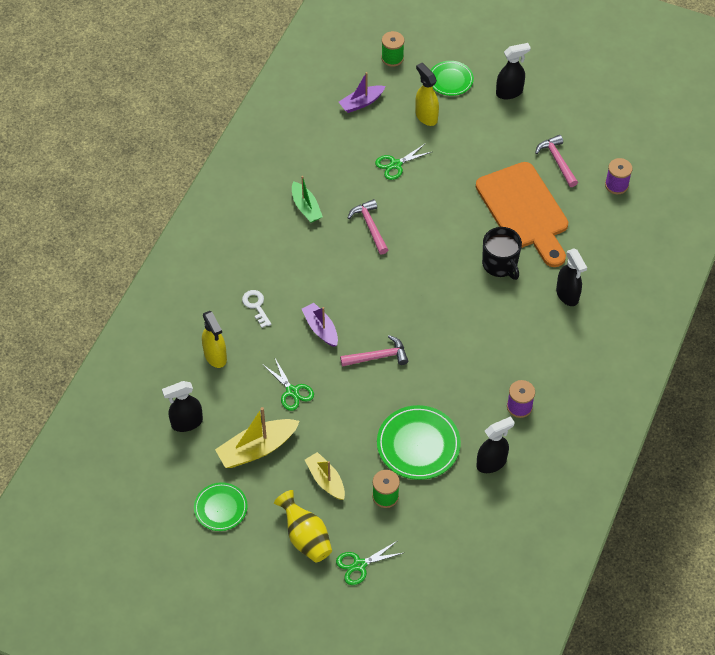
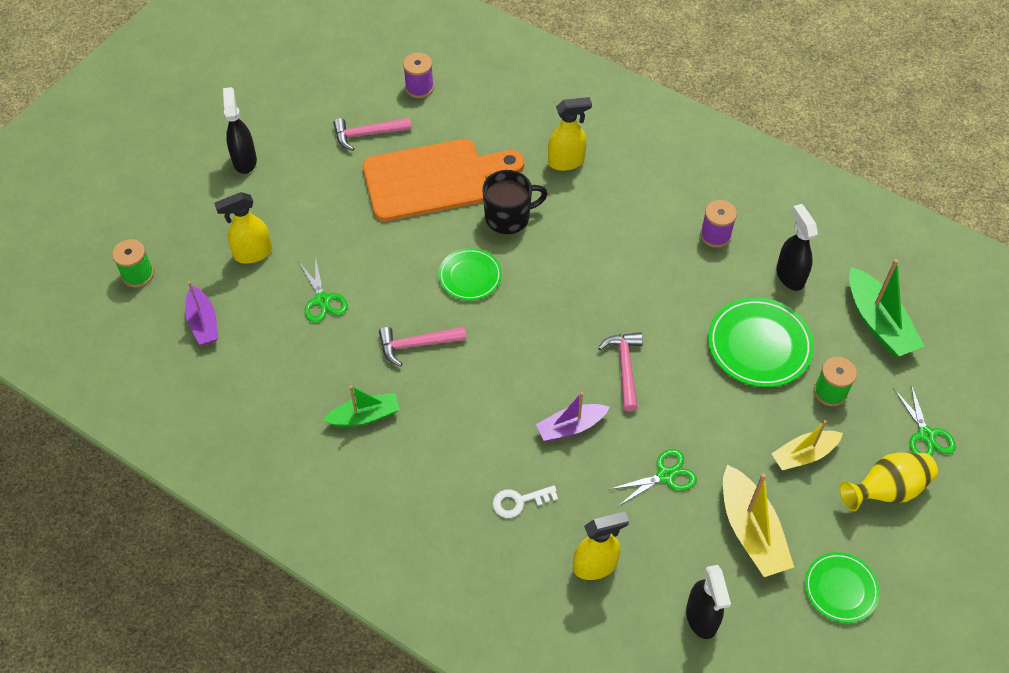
camera: 80 degrees left, 0 degrees up
green plate [431,61,474,96] -> green plate moved to [438,248,502,301]
black spray bottle [556,248,587,306] -> yellow spray bottle [548,97,592,171]
none -> green boat [849,259,924,357]

